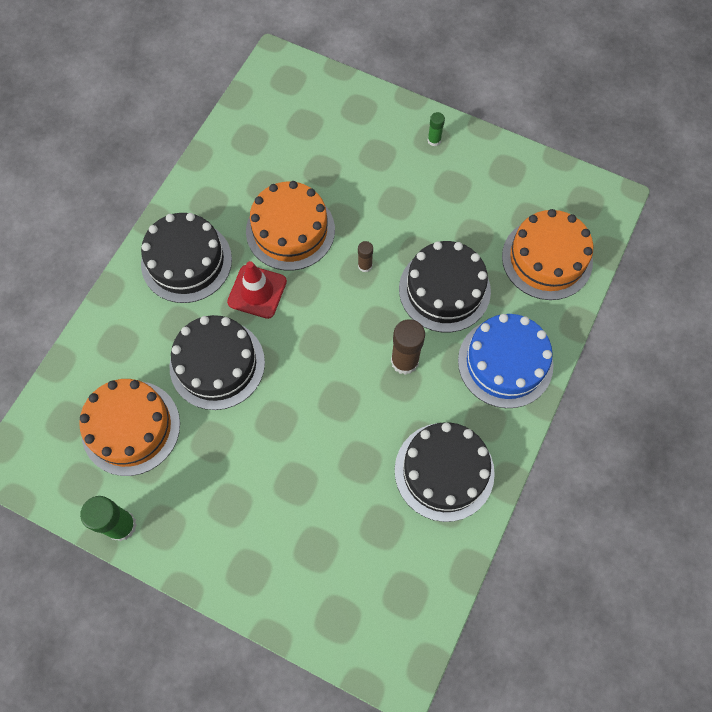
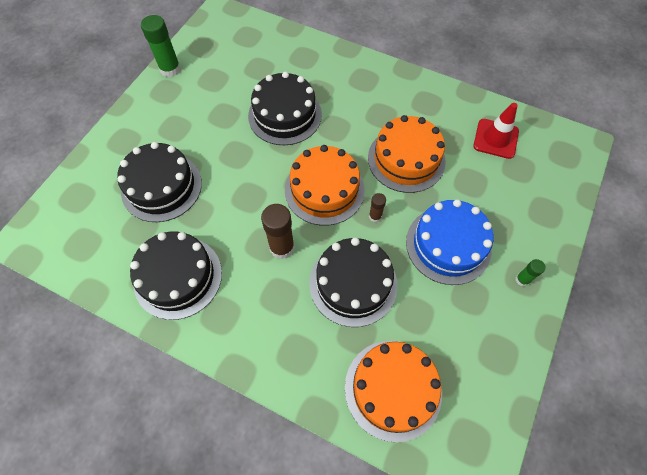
camera: 90 degrees right, 5 degrees down
orange cake [79,379,180,476] -> orange cake moved to [285,145,365,226]
black cake [141,213,232,303] -> black cake moved to [117,142,202,222]
red traffic cone [227,261,287,319] -> red traffic cone moved to [473,103,519,159]
blue cake [458,314,553,408] -> blue cake moved to [406,199,493,285]

